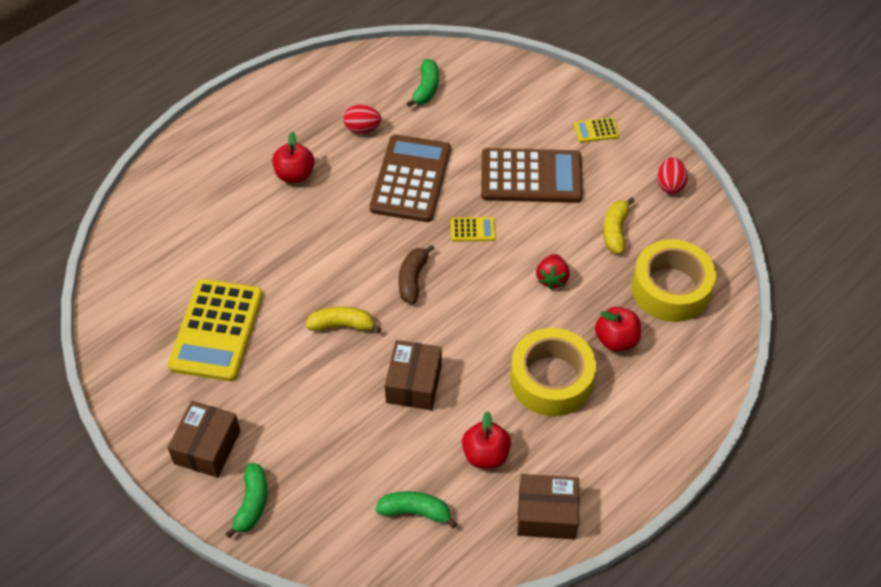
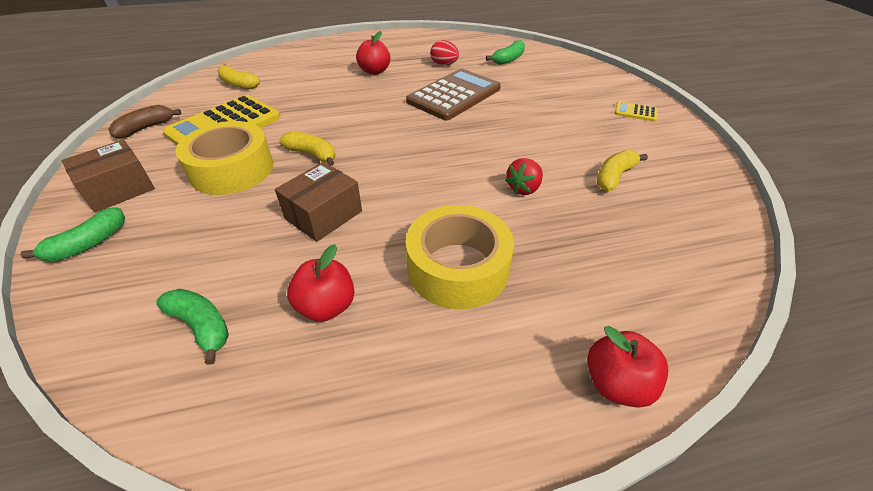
camera: 30 degrees right, 10 degrees down
brown banana [398,244,435,304] -> brown banana moved to [108,105,181,139]
yellow calculator [451,217,496,242] -> none
brown calculator [481,148,583,203] -> none
brown box [517,474,579,539] -> none
red apple [595,307,641,351] -> red apple moved to [587,326,668,408]
yellow tape [632,239,716,322] -> yellow tape moved to [176,121,273,195]
red egg [657,157,687,194] -> none
none -> yellow banana [217,64,260,89]

